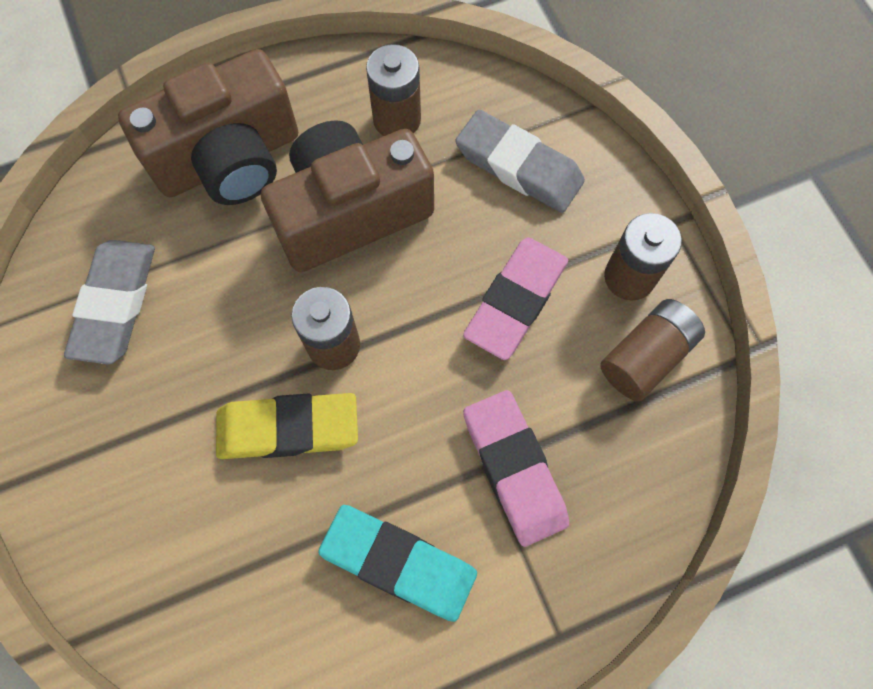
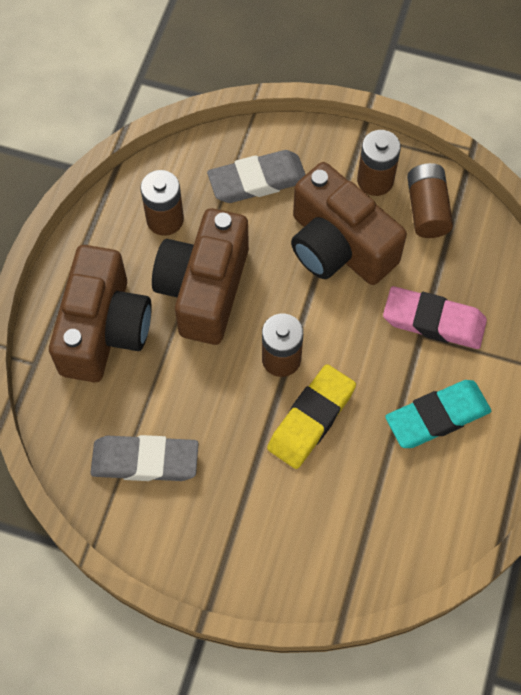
camera: 50 degrees left, 5 degrees down
grey eraser [64,240,155,364] -> grey eraser turned 45 degrees counterclockwise [91,435,198,481]
pink eraser [463,238,568,360] -> brown camera [291,162,407,285]

